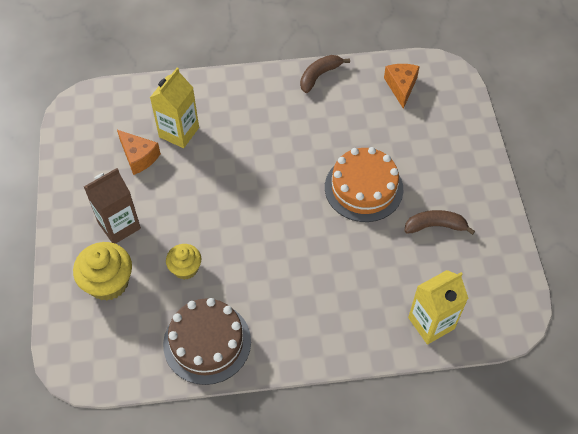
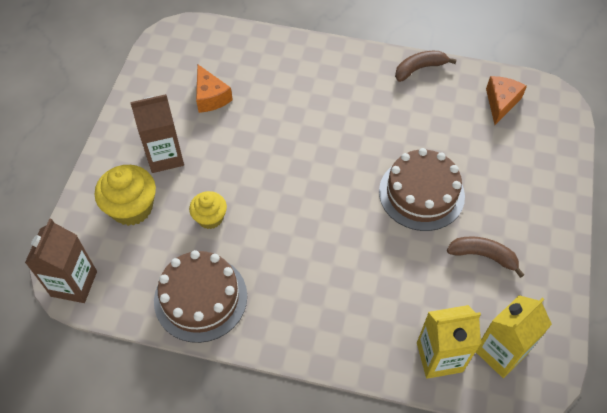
camera: 20 degrees right, 0 degrees up
yellow carton [150,68,199,148] -> yellow carton moved to [476,295,552,378]
orange cake [325,147,403,222] -> brown cake [379,148,465,231]
none -> brown carton [25,219,97,303]

